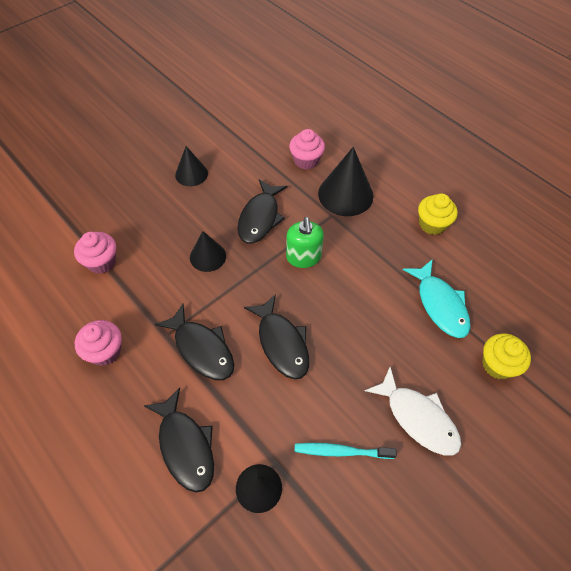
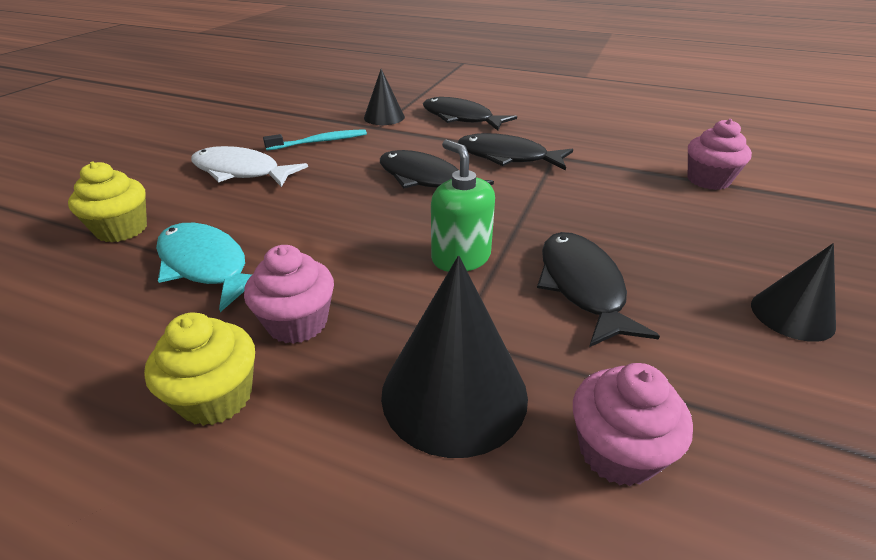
camera: 155 degrees right, 20 degrees down
pink cupcake [75,320,122,366] -> pink cupcake moved to [244,245,334,344]
black cone [190,231,226,272] -> none

